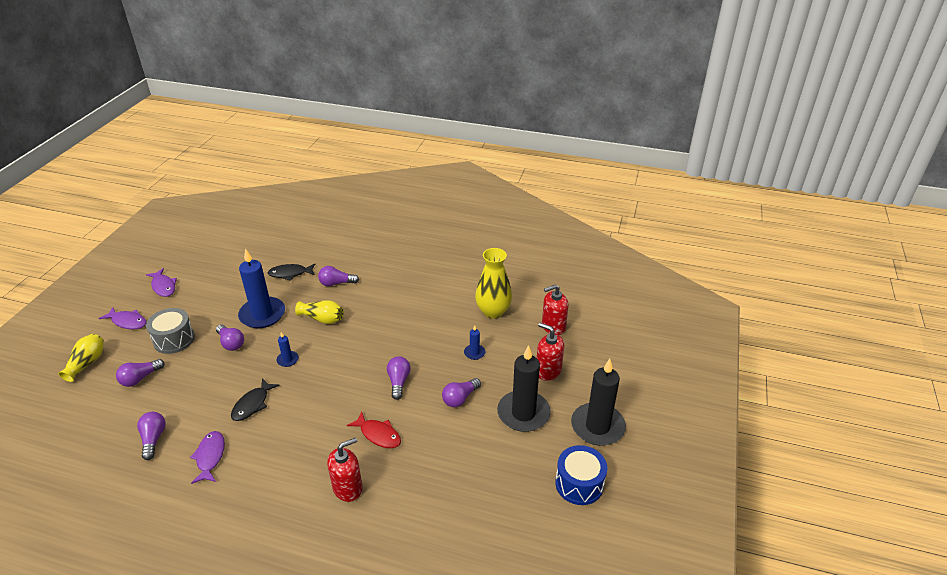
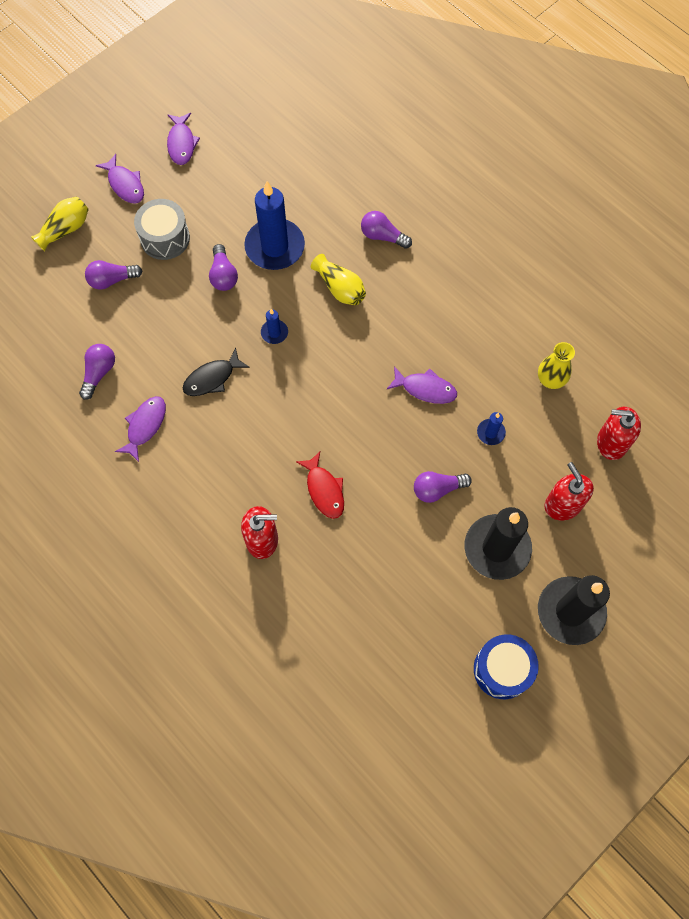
camera: 30 degrees right, 30 degrees up
black fish [268,263,315,281] -> none
purple light bulb [387,356,411,400] -> none
yellow vase [475,248,512,319] -> yellow vase [538,342,575,389], size x0.64
none -> purple fish [387,366,457,404]

